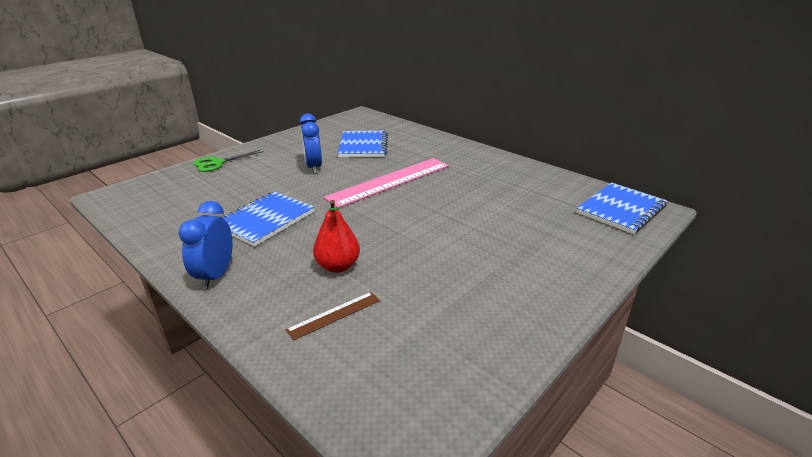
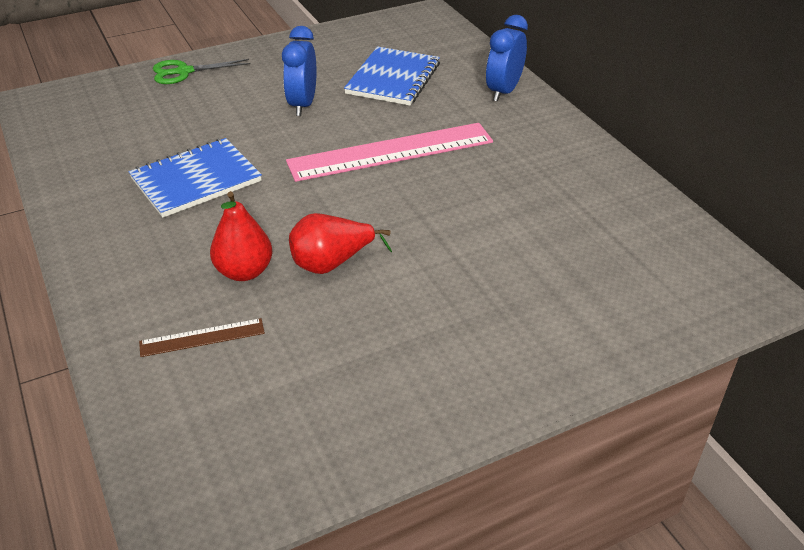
camera: 20 degrees right, 10 degrees up
blue clock [178,201,233,289] -> blue clock moved to [486,15,528,102]
blue notebook [576,183,667,234] -> none
none -> red pear [289,213,392,274]

